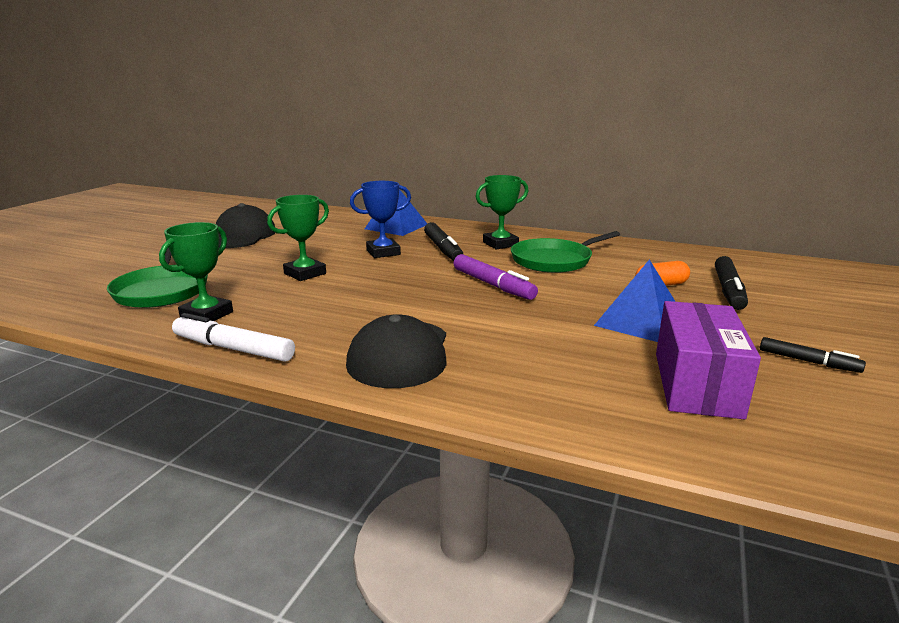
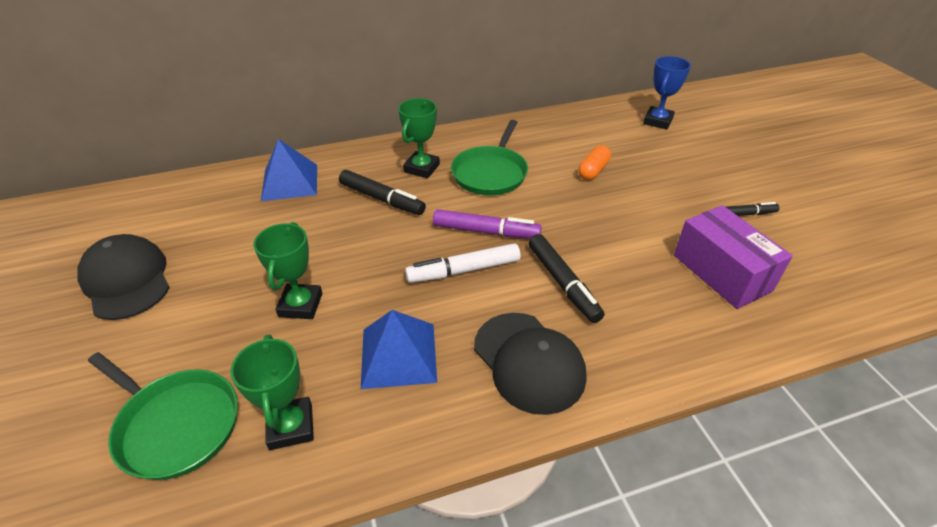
camera: 40 degrees left, 20 degrees up
white marker [172,313,295,362] -> white marker moved to [405,243,521,283]
blue trophy [350,181,411,258] -> blue trophy moved to [643,56,691,130]
blue pyramid [594,259,676,342] -> blue pyramid moved to [361,310,437,389]
black marker [715,256,748,310] -> black marker moved to [529,234,604,323]

